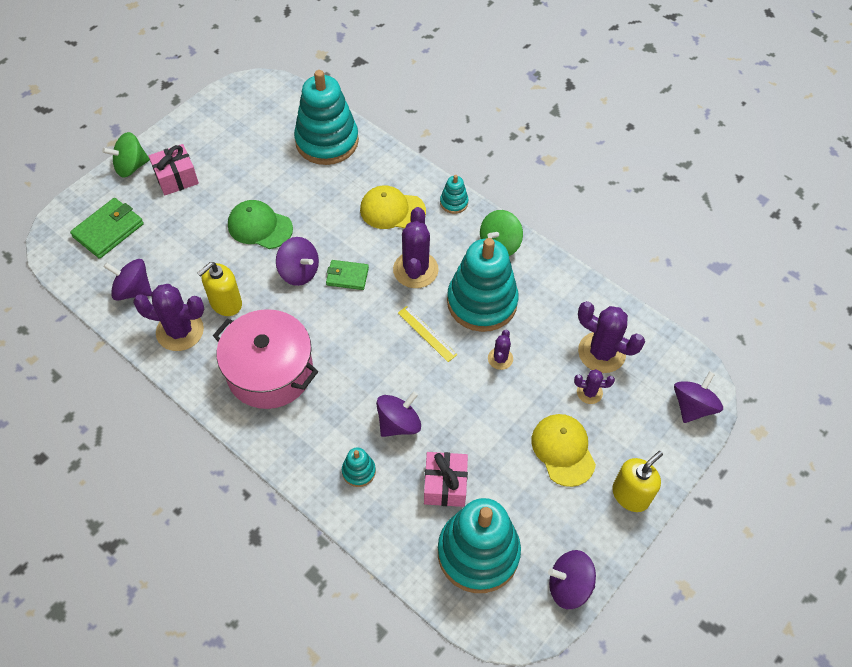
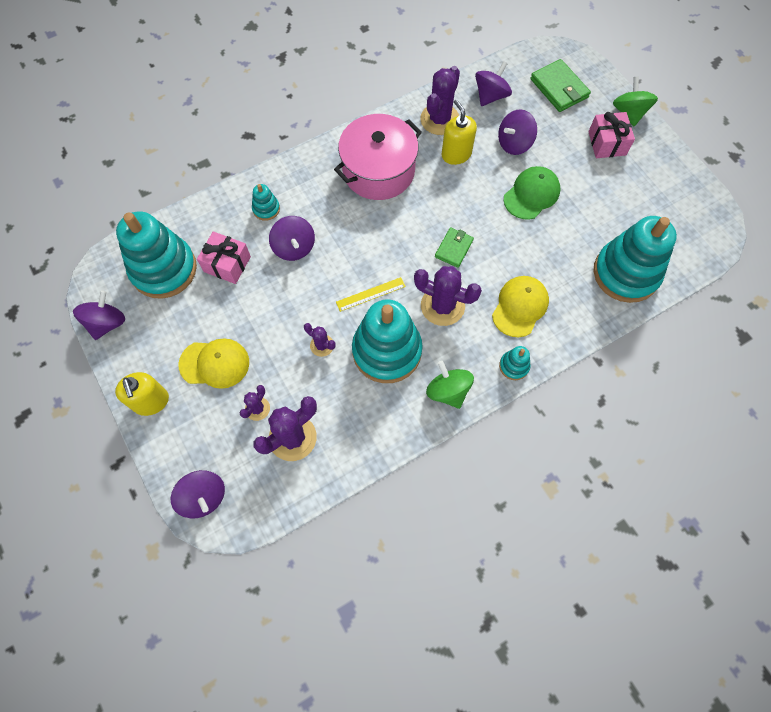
camera: 110 degrees right, 10 degrees up
purple spinning top [276,237,319,286] -> purple spinning top moved to [498,109,537,155]

